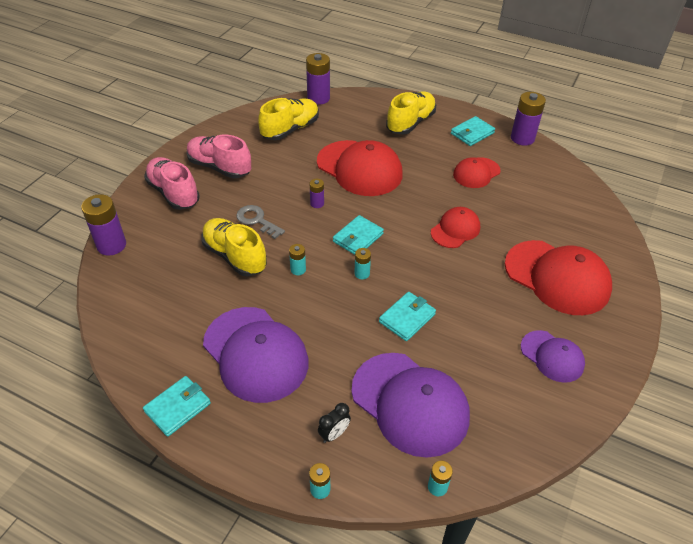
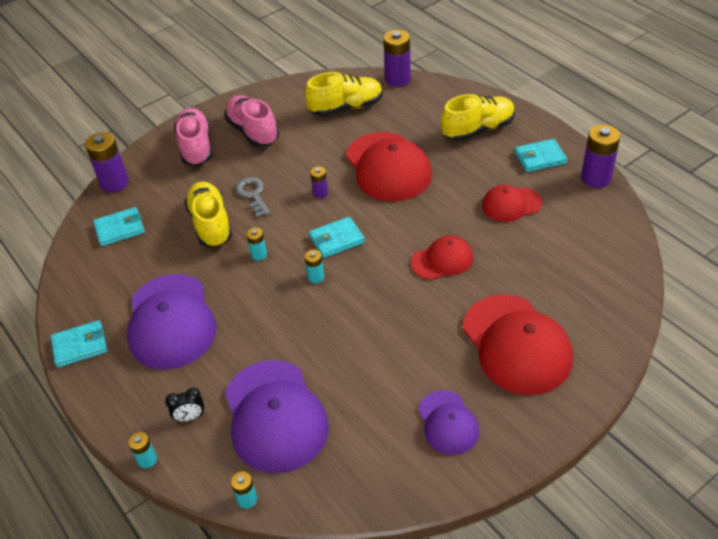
camera: 30 degrees right, 0 degrees up
turquoise wallet [379,292,436,341] -> turquoise wallet moved to [93,207,145,246]

